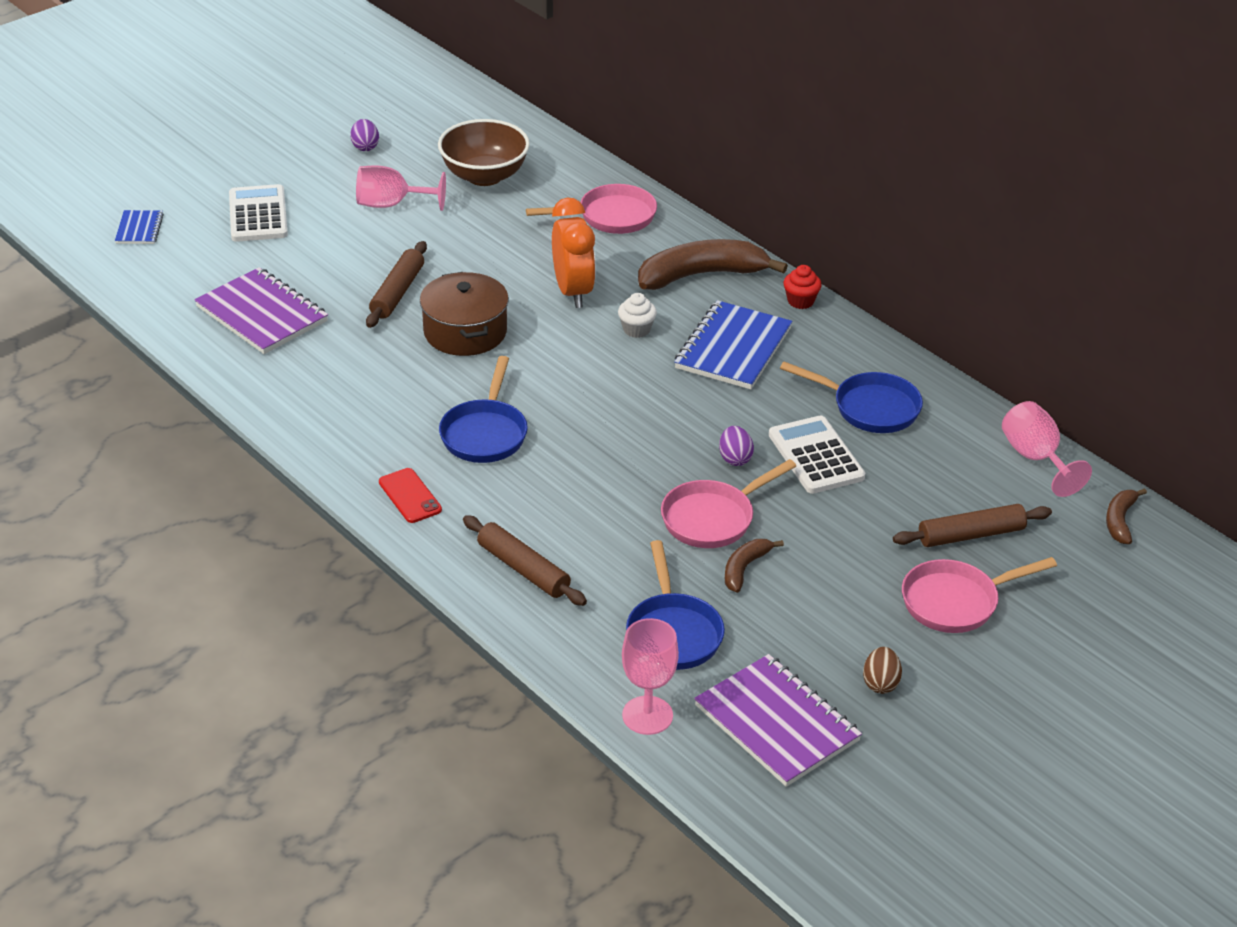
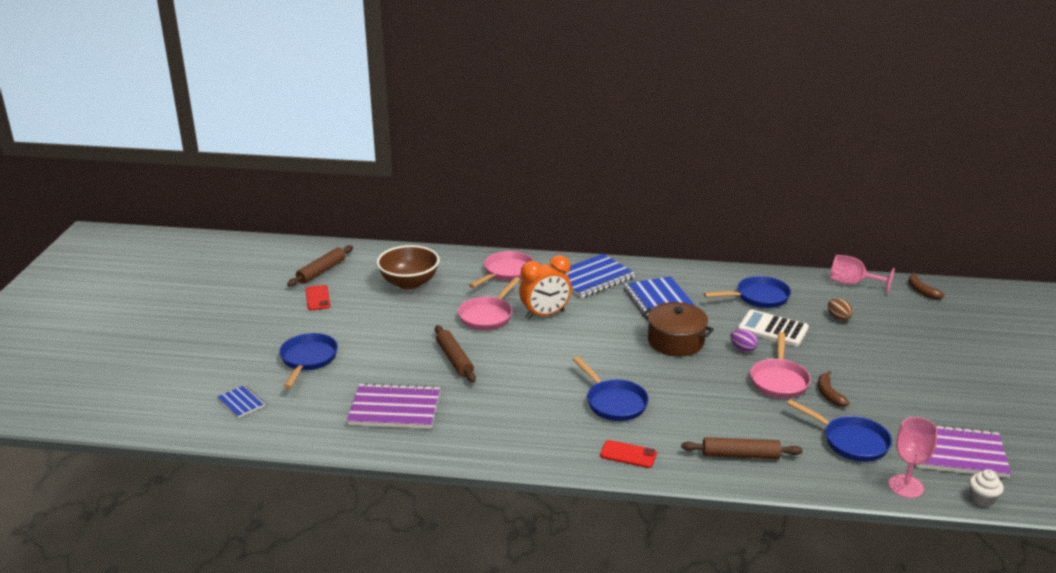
camera: 40 degrees left, 10 degrees down
white calculator [229,184,288,242] -> blue pan [279,333,338,389]
purple egg [350,119,379,151] -> red phone [306,285,330,310]
pink goblet [356,165,446,211] -> none
brown pot [420,272,509,356] -> brown pot moved to [642,302,714,357]
orange clock [552,198,596,308] -> orange clock turned 120 degrees clockwise [519,255,572,319]
white cupcake [618,293,657,338] -> white cupcake moved to [969,469,1004,507]
brown banana [638,239,788,290] -> blue notebook [563,254,635,298]
red cupcake [783,265,822,309] -> none
brown egg [863,647,902,694] -> brown egg moved to [828,298,853,321]
brown rolling pin [893,504,1052,547] -> brown rolling pin moved to [287,245,353,286]
pink pan [902,557,1057,633] -> pink pan moved to [458,277,520,330]

